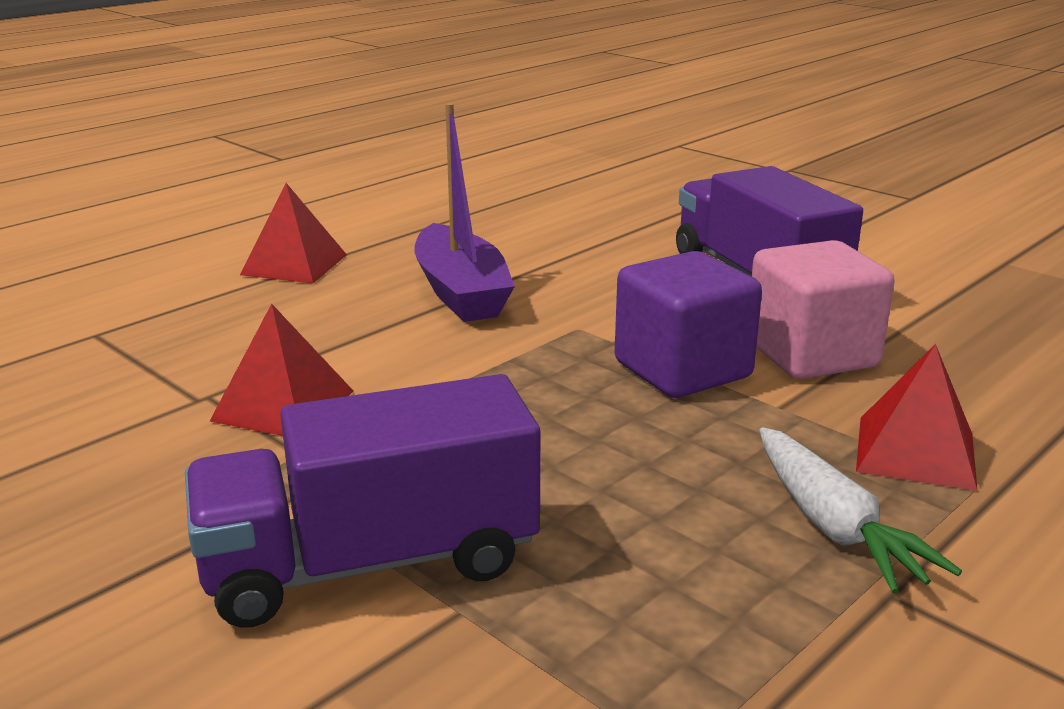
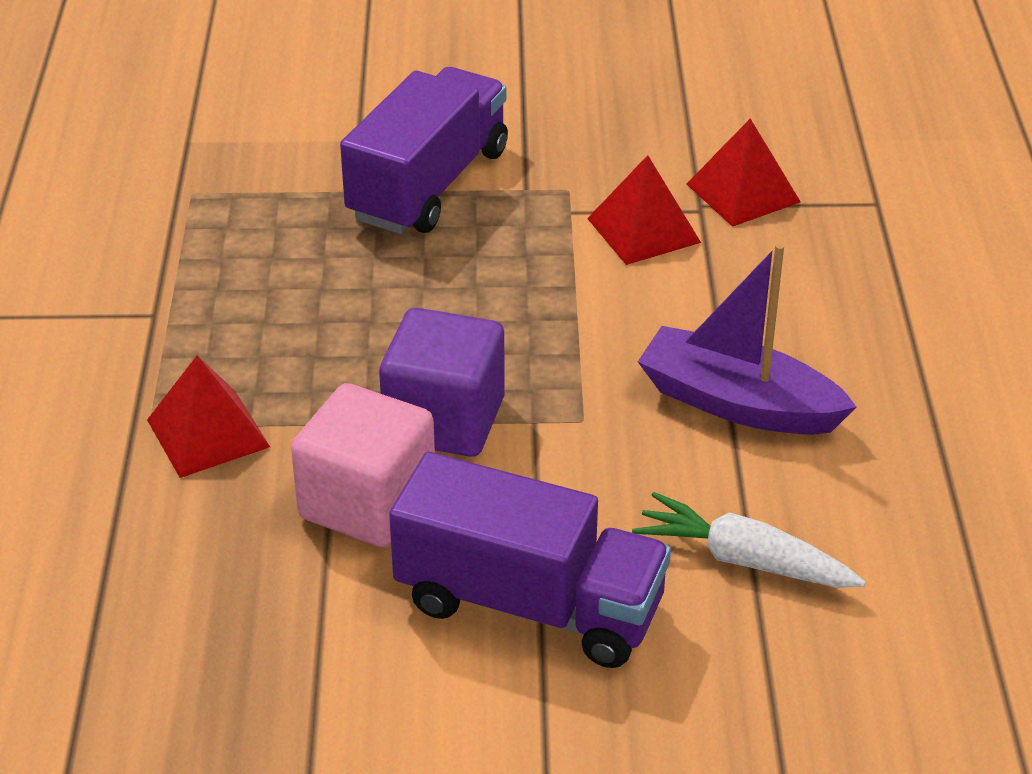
camera: 135 degrees right, 15 degrees up
red pyramid [240,183,347,283] -> red pyramid moved to [687,118,801,227]
white carrot [759,427,962,594] -> white carrot moved to [632,492,866,588]

